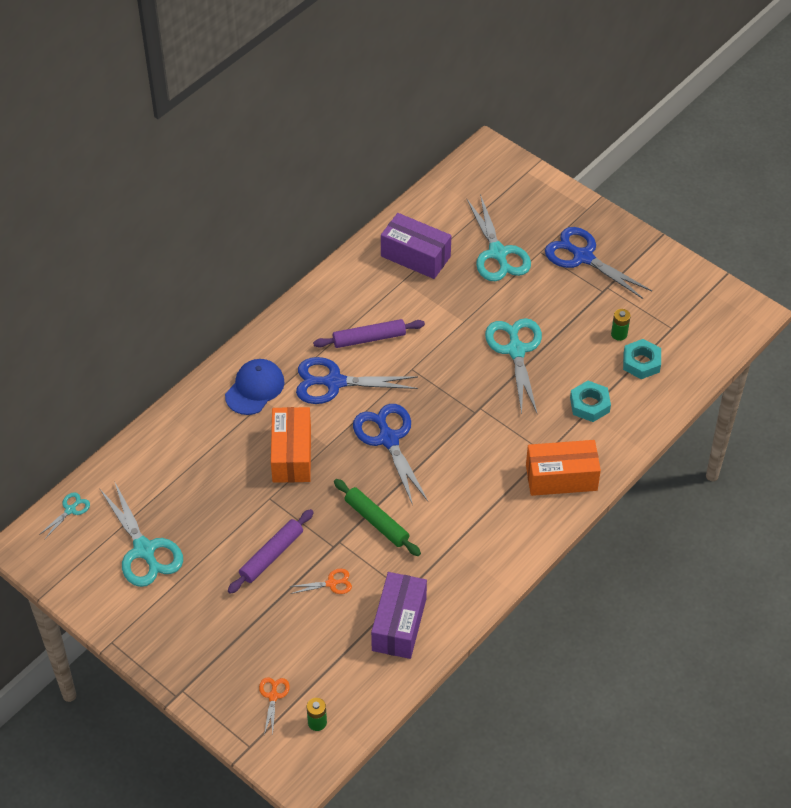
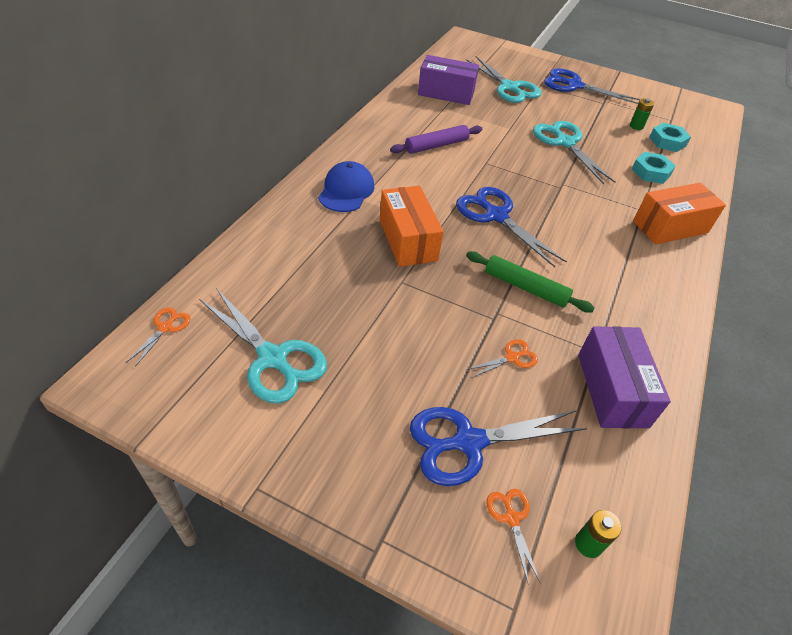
camera: 20 degrees left, 5 degrees down
turquoise scissors [39,492,90,539] -> orange scissors [126,307,191,367]
purple rolling pin [228,509,314,594] -> none
blue scissors [296,357,418,404] -> blue scissors moved to [410,407,587,486]

